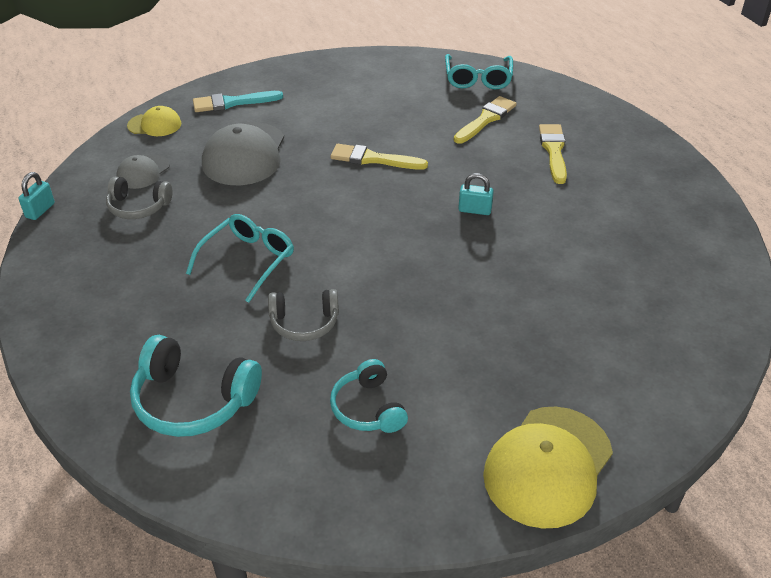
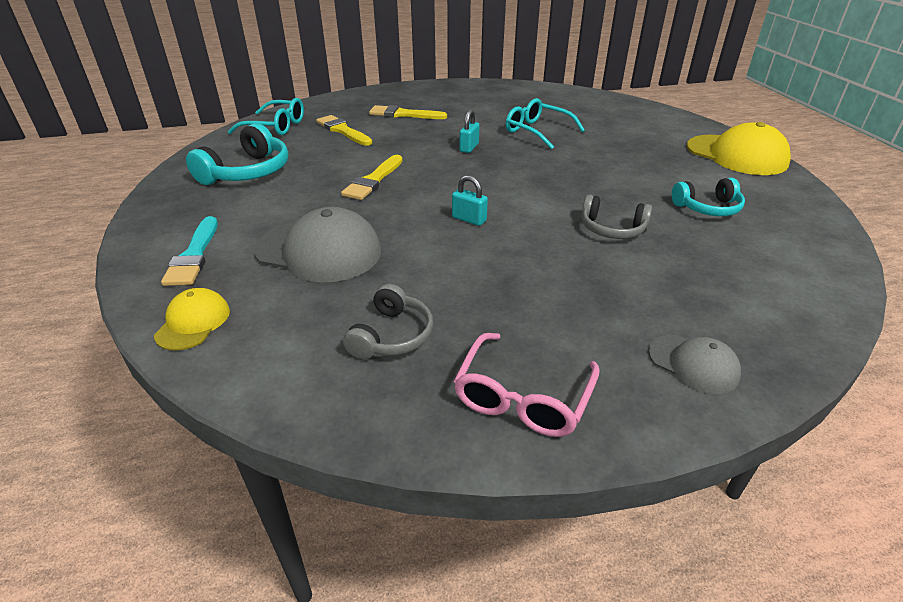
camera: 80 degrees left, 5 degrees down
turquoise padlock [18,172,55,220] -> turquoise padlock moved to [452,175,488,226]
grey cap [116,154,170,189] -> grey cap moved to [649,335,741,394]
turquoise headphones [130,335,262,437] -> turquoise headphones moved to [186,123,288,185]
turquoise glasses [186,214,294,303] -> turquoise glasses moved to [506,98,585,150]
grey headphones [268,289,339,341] -> grey headphones turned 105 degrees clockwise [581,194,652,239]
none -> pink glasses [454,333,600,437]

